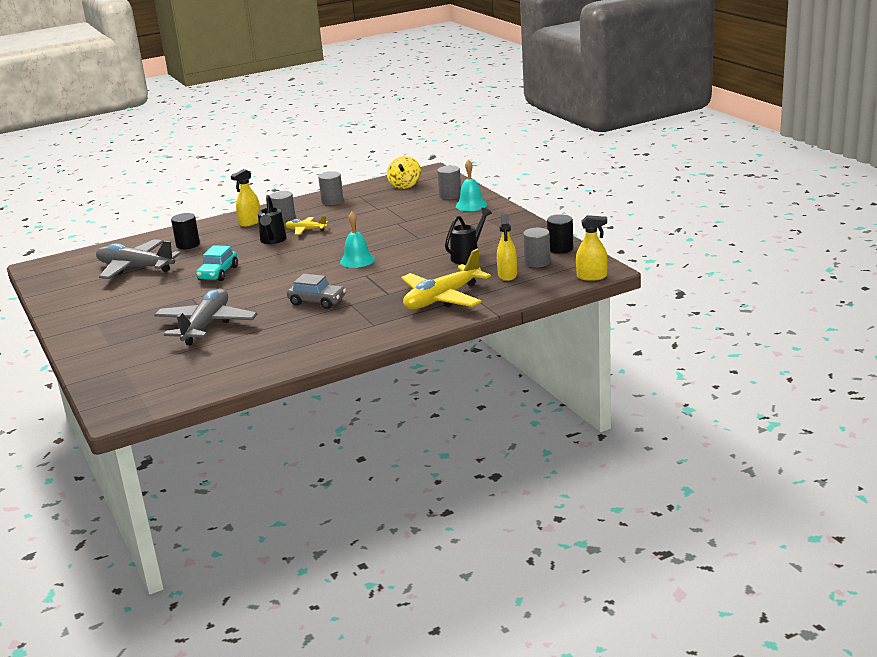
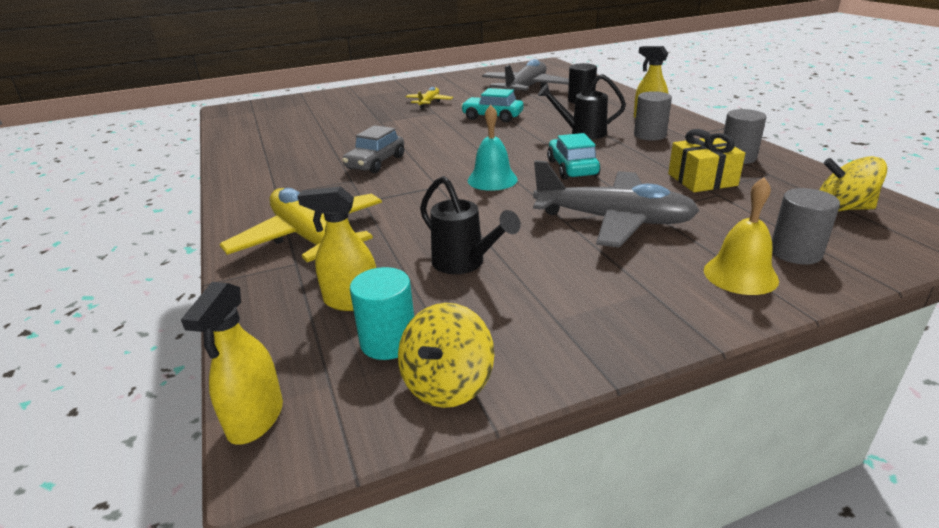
camera: 95 degrees right, 5 degrees up
grey plane [154,288,257,345] -> grey plane moved to [533,160,699,248]
yellow plane [285,216,328,235] -> yellow plane moved to [406,87,453,108]
turquoise bell [456,159,487,211] -> yellow bell [704,178,779,295]
grey cylinder [523,228,550,268] -> turquoise cylinder [350,267,414,360]
black cylinder [547,215,573,254] -> yellow spinning top [398,303,494,408]
none -> turquoise car [547,133,600,179]
none -> yellow gift [668,129,745,192]

